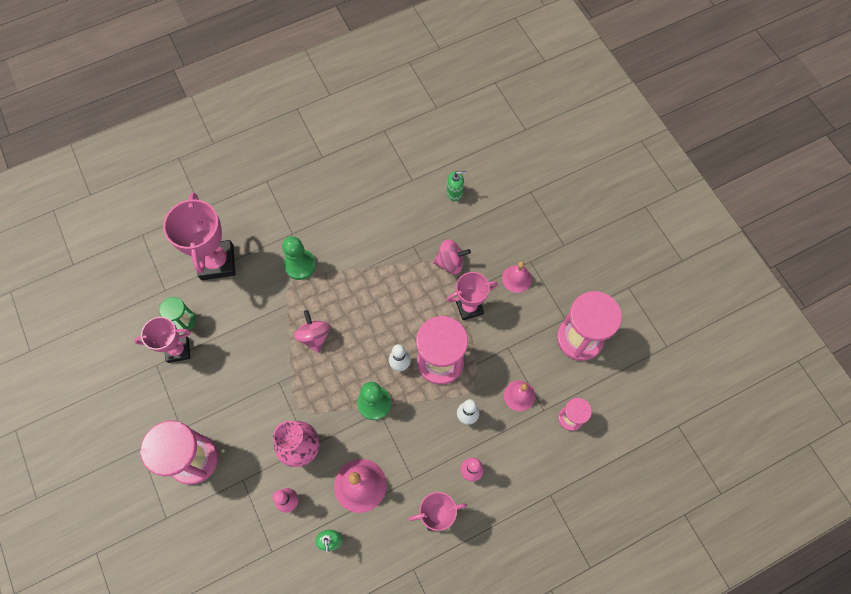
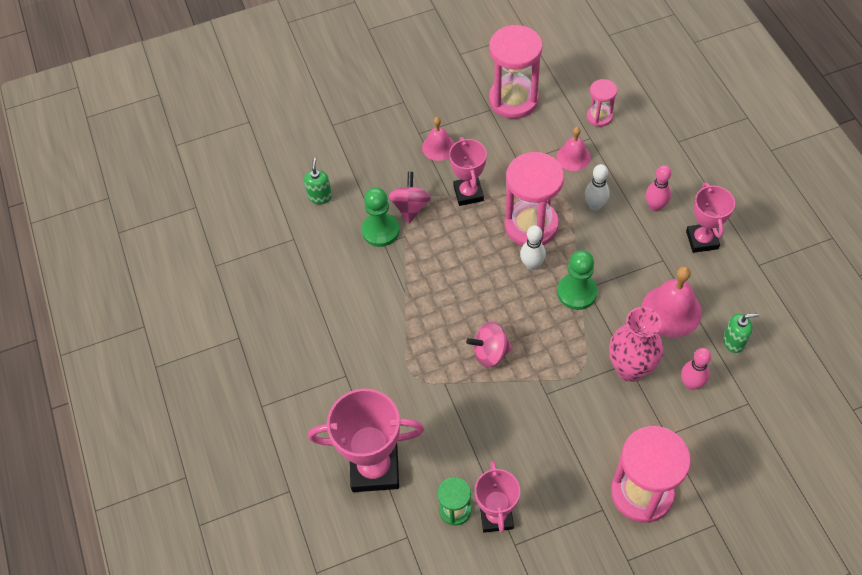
camera: 80 degrees left, 10 degrees down
green pawn [282,236,316,280] -> green pawn moved to [362,187,399,247]

